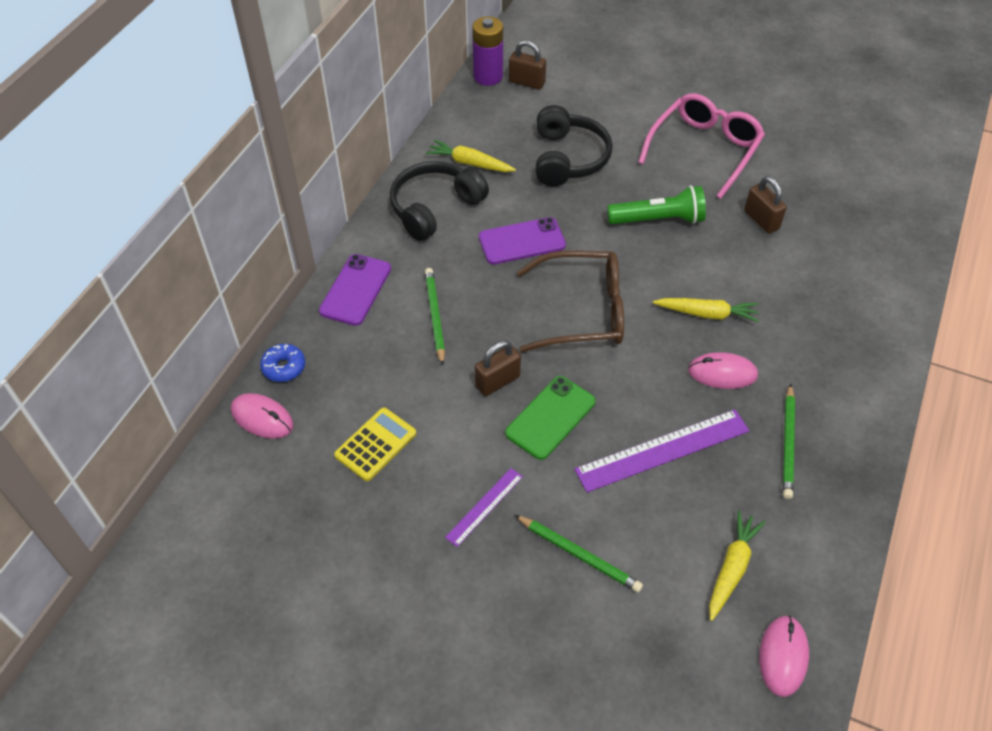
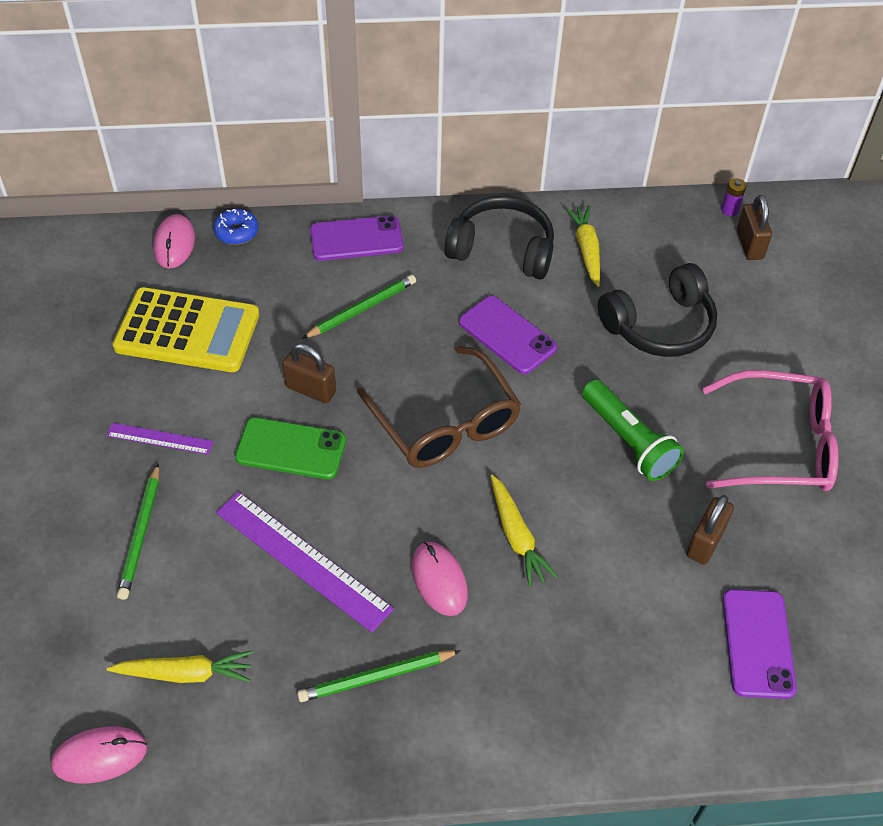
camera: 60 degrees right, 0 degrees up
yellow calculator [334,407,416,481] -> yellow calculator [112,287,259,372], size x1.72
purple battery [472,17,503,86] -> purple battery [721,178,746,216], size x0.47
none -> purple phone [723,589,797,699]

